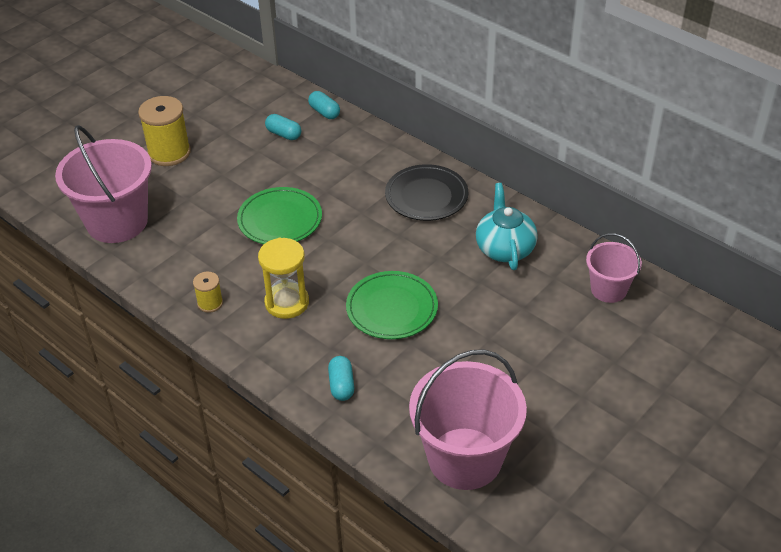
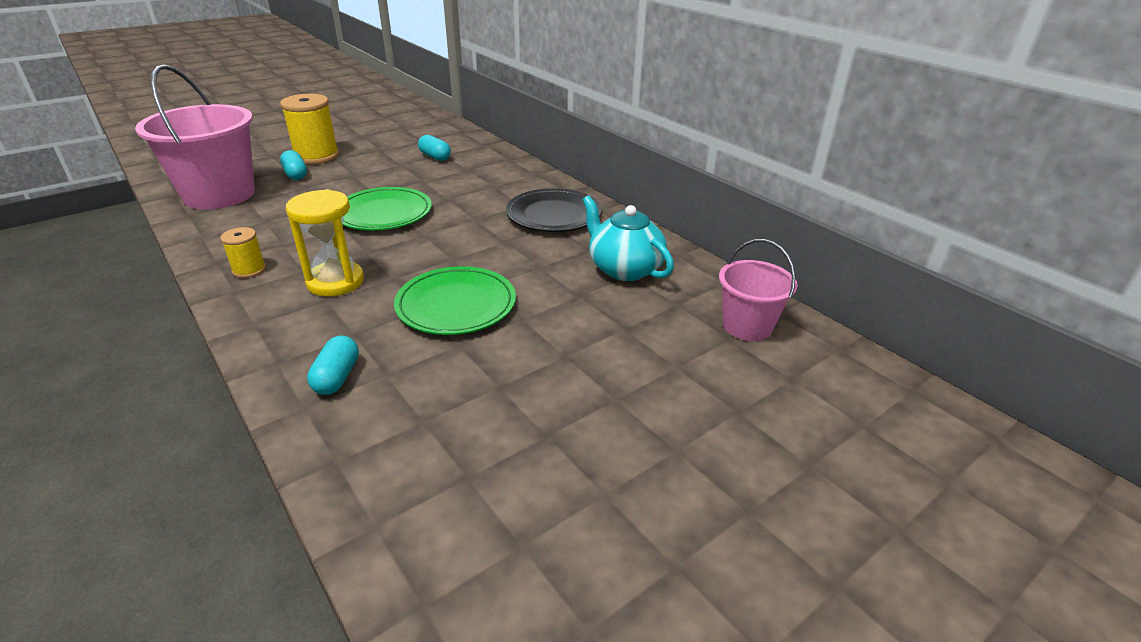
camera: 10 degrees right, 10 degrees down
turquoise capsule [308,91,340,119] -> turquoise capsule moved to [280,150,307,180]
pink bucket [409,349,527,490] -> none
turquoise teapot [476,183,538,270] -> turquoise teapot turned 45 degrees counterclockwise [583,195,674,281]

